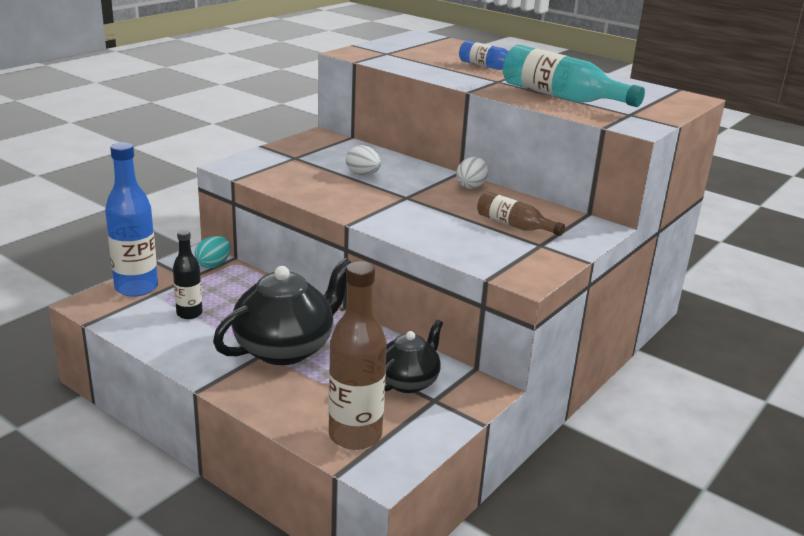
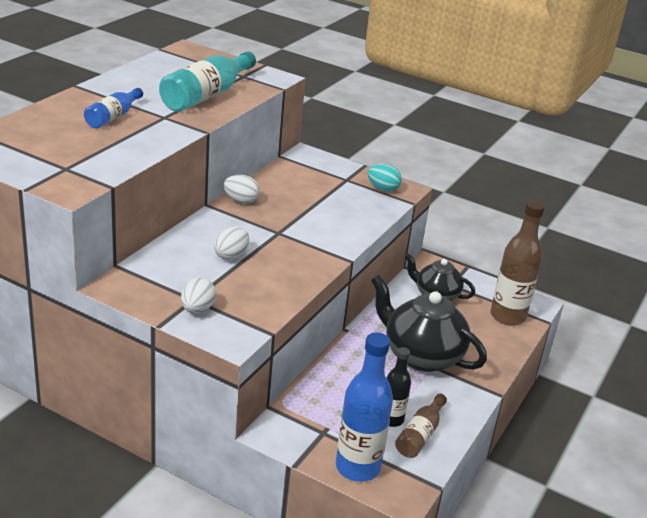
camera: 100 degrees left, 5 degrees up
turquoise egg [195,236,231,268] -> turquoise egg moved to [368,164,402,192]
brown bottle [477,191,565,236] -> brown bottle moved to [395,394,447,458]
none -> white egg [181,278,216,314]

